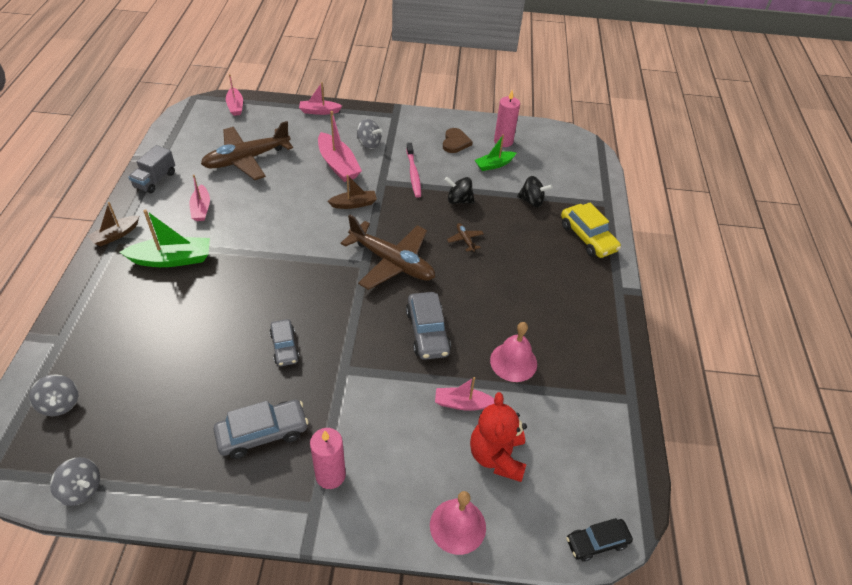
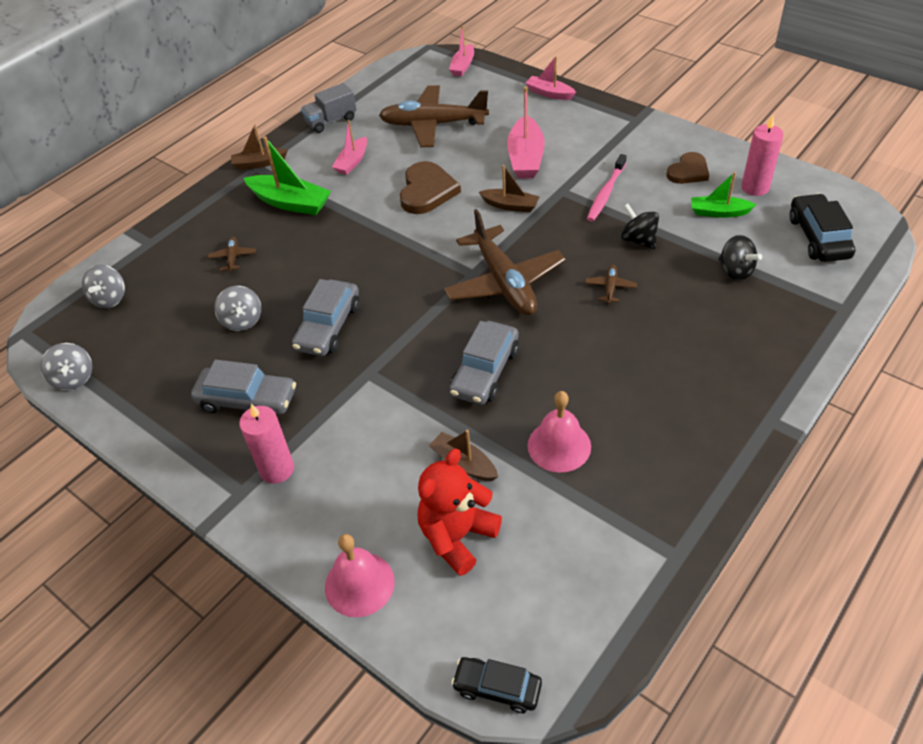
camera: 40 degrees right, 0 degrees up
grey car [269,319,299,366] -> grey car [292,279,360,356], size x1.51
grey spinning top [357,119,382,149] -> grey spinning top moved to [214,286,261,331]
pink boat [435,377,495,411] -> brown boat [429,430,498,481]
yellow car [561,203,621,258] -> none
none -> brown plane [208,237,256,272]
none -> brown heart [400,161,461,214]
none -> black car [789,193,856,262]

